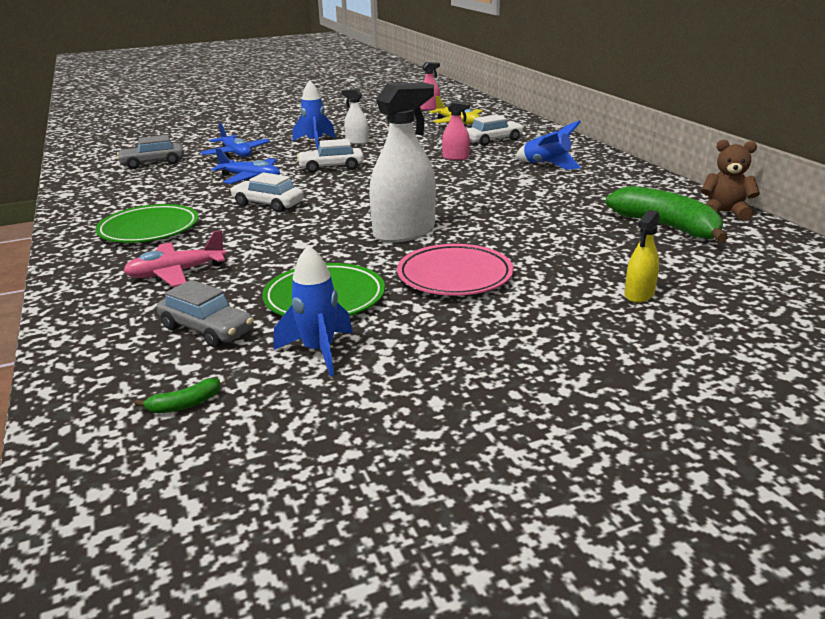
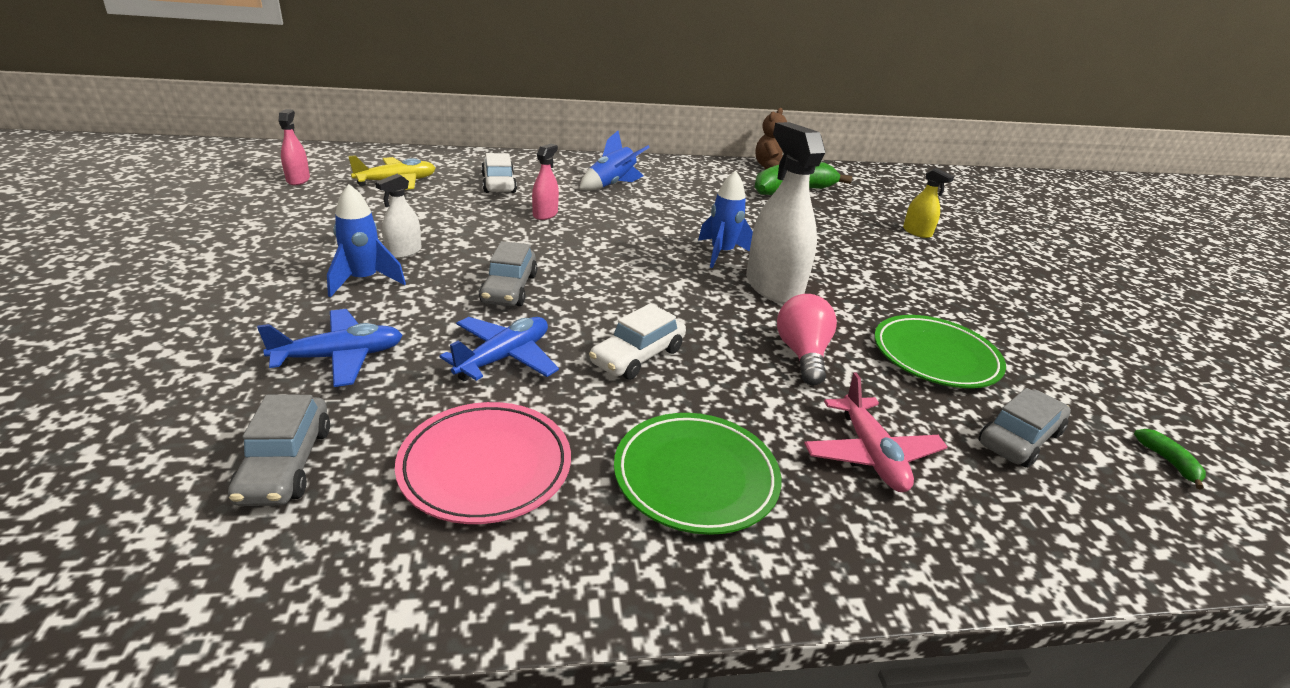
camera: 80 degrees left, 5 degrees up
blue rocket [274,245,353,376] -> blue rocket moved to [698,170,753,268]
white car [297,139,364,173] -> grey car [479,241,537,306]
pink plate [397,244,513,296] -> pink plate moved to [395,402,571,524]
none -> pink light bulb [777,294,837,385]

